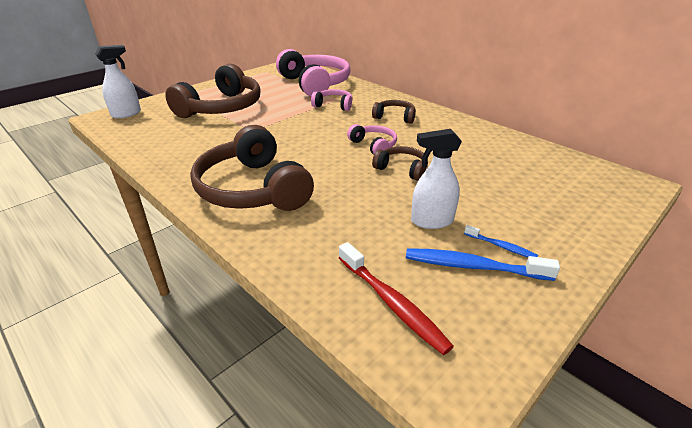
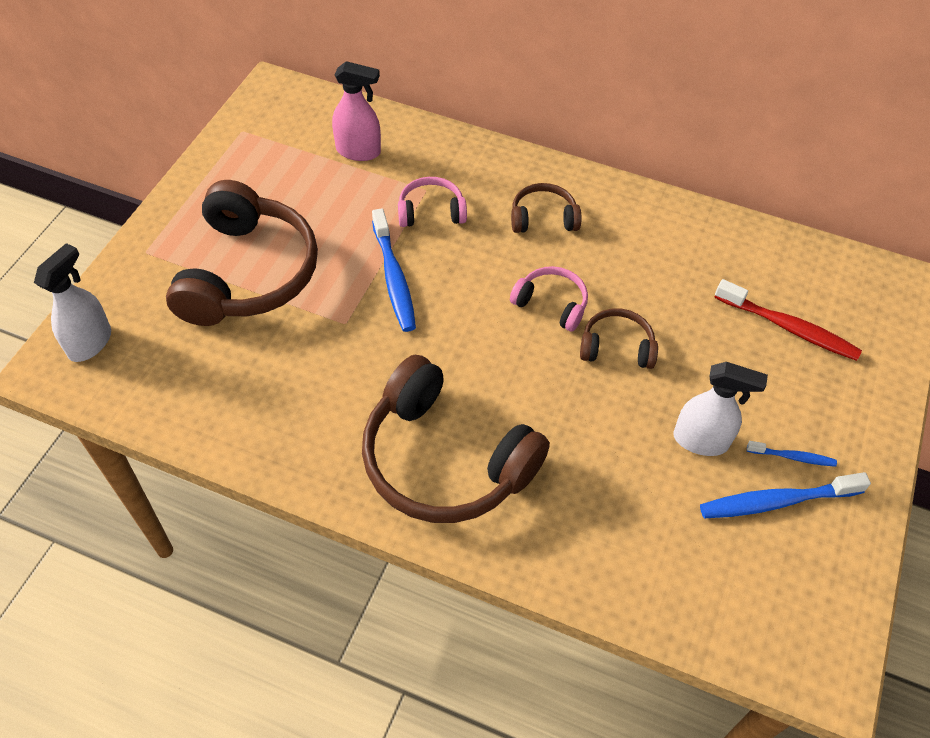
camera: 25 degrees left, 20 degrees up
pink headphones [276,49,351,97] -> pink spray bottle [332,61,381,161]
red toothbrush [339,242,454,355] -> red toothbrush moved to [714,279,862,361]
white spray bottle [411,129,462,229] -> white spray bottle turned 135 degrees counterclockwise [673,362,768,456]
none -> blue toothbrush [372,208,416,332]

